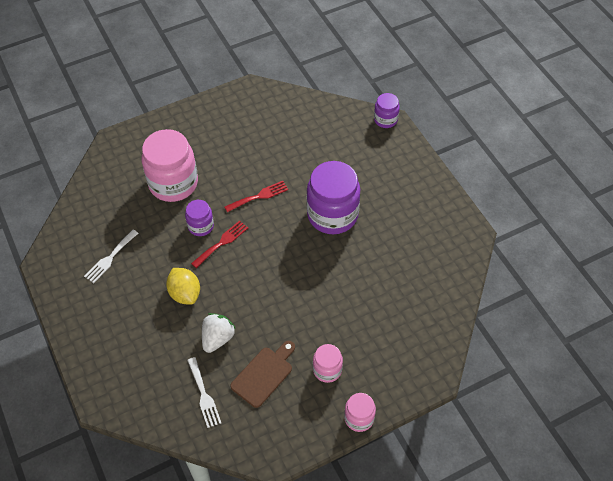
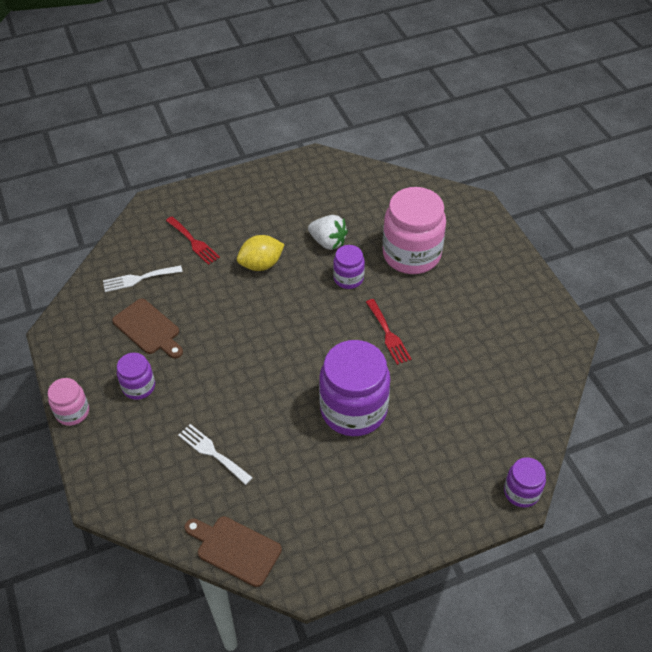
camera: 95 degrees right, 5 degrees down
white fork [84,230,139,283] -> white fork moved to [178,424,253,485]
red fork [191,220,248,268] -> red fork moved to [166,216,220,265]
white strawberry [202,313,236,353] -> white strawberry moved to [308,215,348,250]
pink jar [313,344,343,383] -> purple jar [117,353,155,400]
none -> brown cutting board [185,516,282,587]

